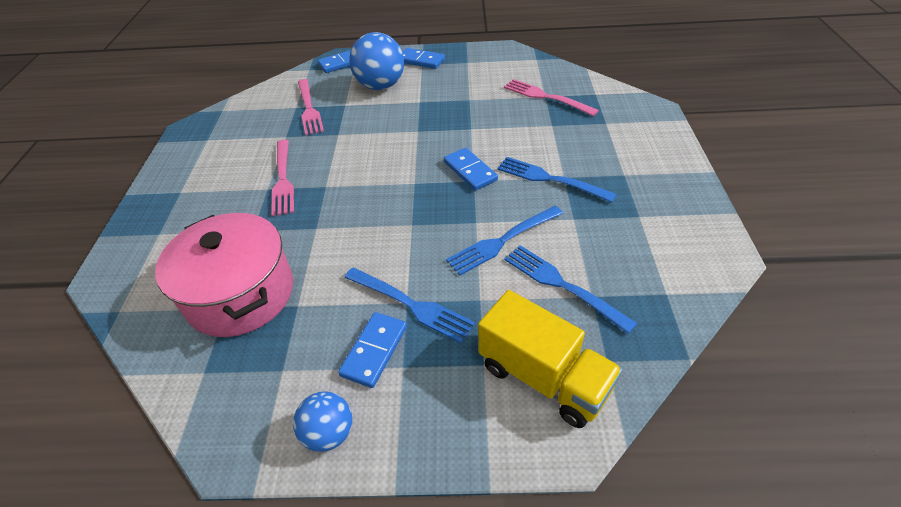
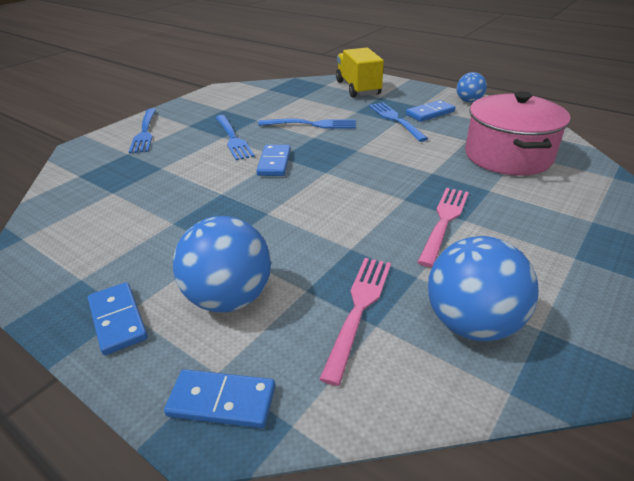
camera: 145 degrees left, 10 degrees down
pink fork [504,79,599,116] -> none
blue fork [504,245,638,334] -> blue fork moved to [129,108,156,153]
none -> blue ball [428,236,539,341]

